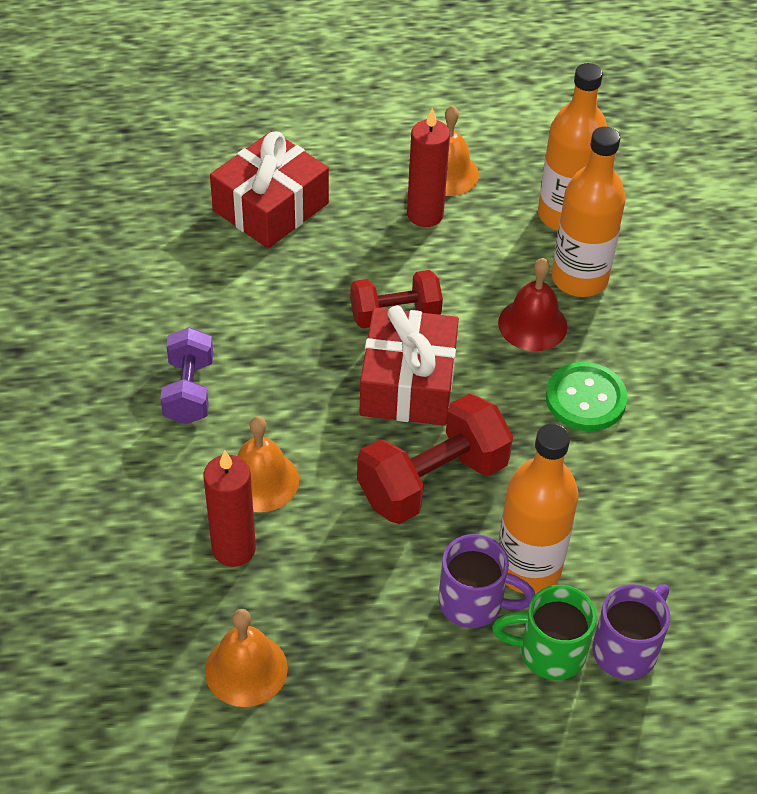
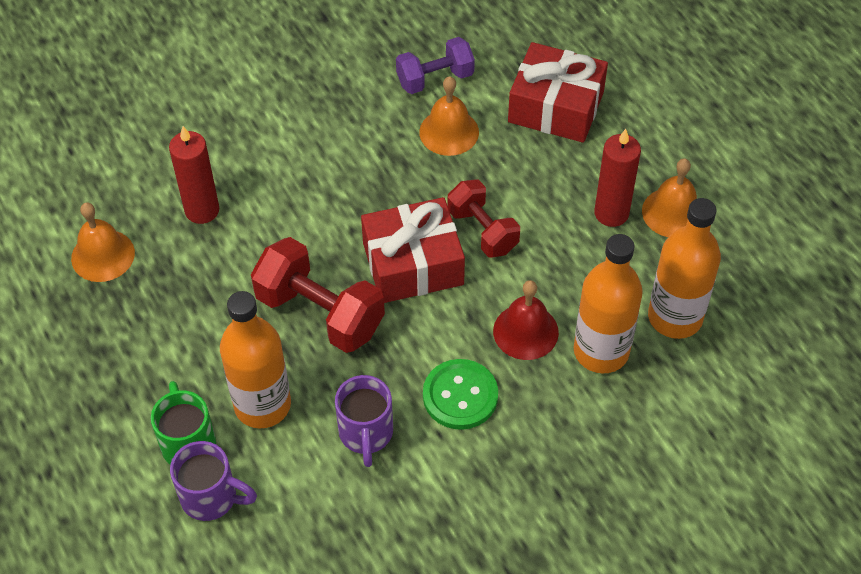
camera: 70 degrees right, 5 degrees up
purple dumbbell [160,327,213,424] -> purple dumbbell moved to [396,37,475,94]
orange bell [237,416,299,512] -> orange bell moved to [419,76,479,156]
purple mug [438,534,535,628] -> purple mug moved to [335,375,393,467]

